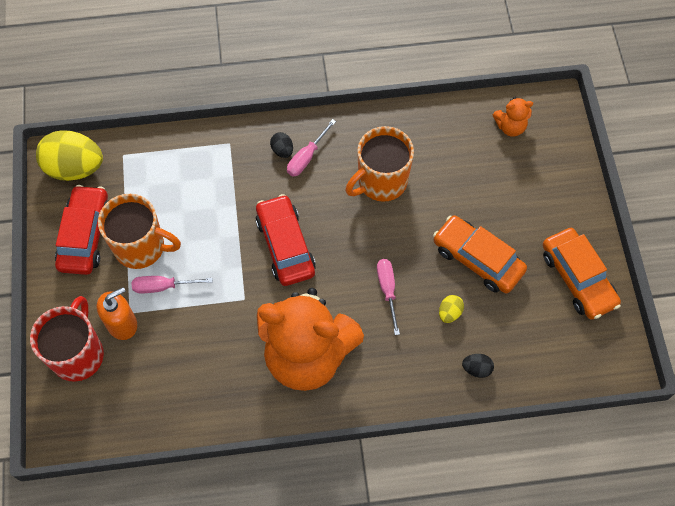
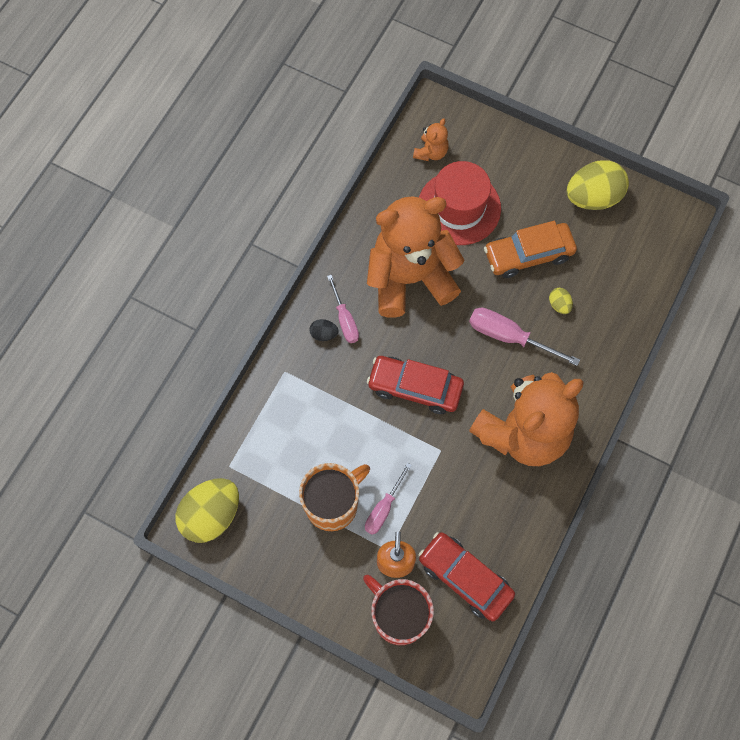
camera: 55 degrees left, 5 degrees up
red car [55,185,108,275] -> red car moved to [419,532,515,621]
orange mug [345,126,414,202] -> orange teddy bear [367,196,465,318]
pink screwdriver [377,259,400,335] -> pink screwdriver [469,308,580,366], size x1.51
black egg [462,354,494,378] -> none
orange car [543,228,621,320] -> yellow egg [567,160,629,210]
none -> red hat [419,161,501,245]

